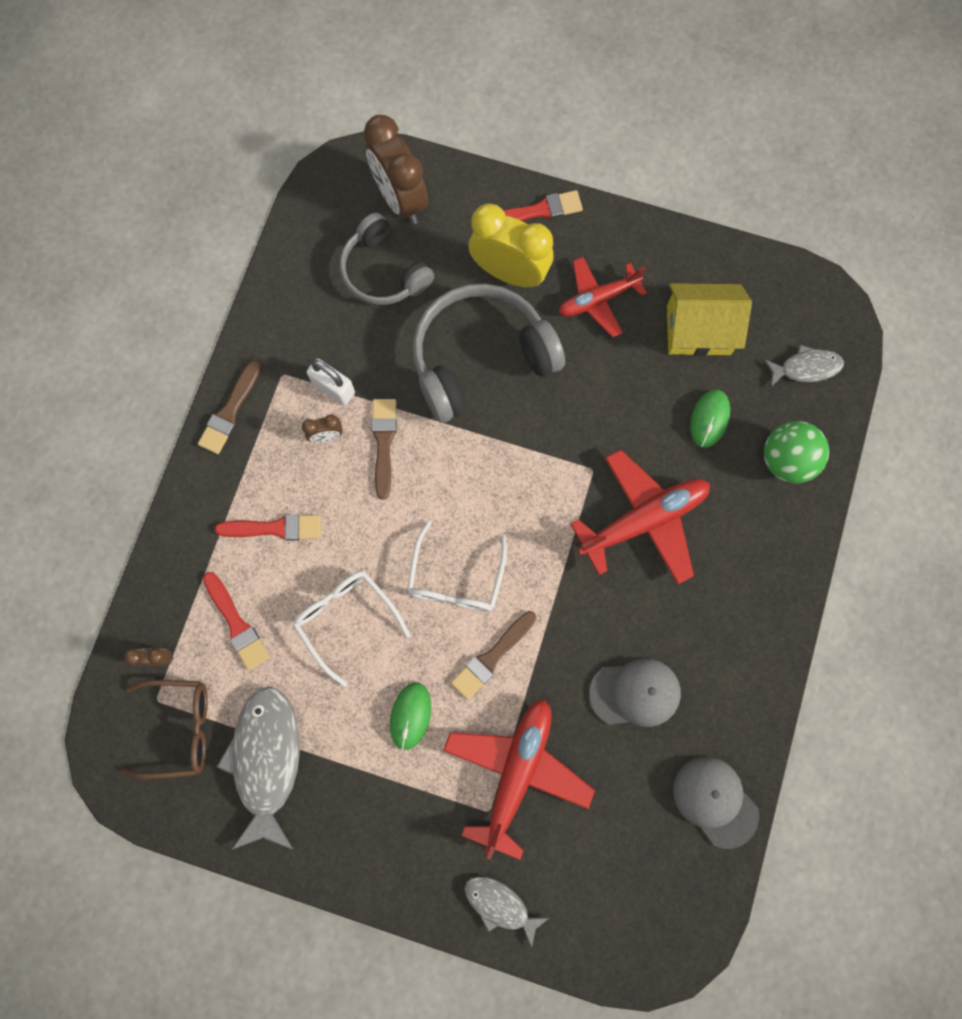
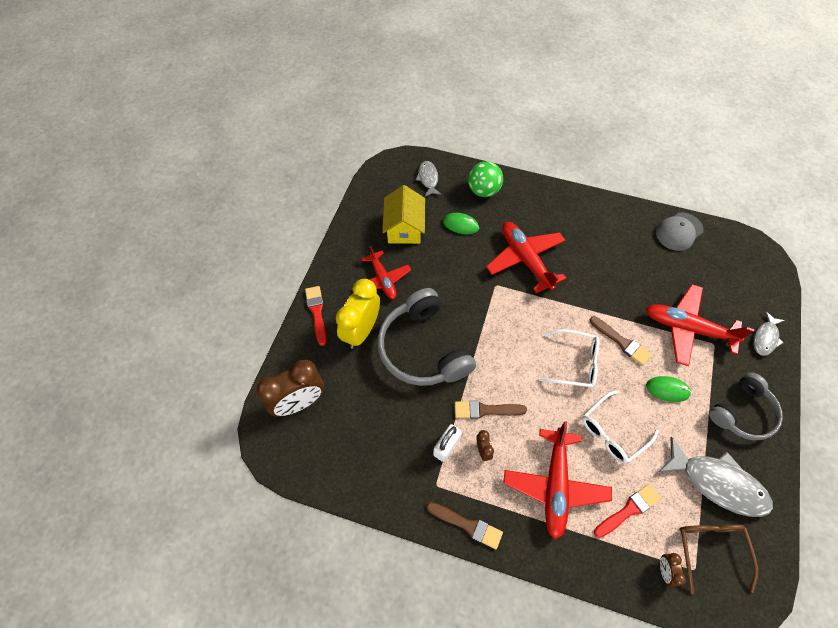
camera: 90 degrees left, 15 degrees down
red brush [215,514,321,541] -> red plane [503,421,612,540]
grey fish [217,686,300,850] -> grey fish turned 150 degrees counterclockwise [658,437,773,517]
grey headphones [340,213,434,305] -> grey headphones moved to [709,373,783,440]
grey cap [589,658,681,727] -> none

